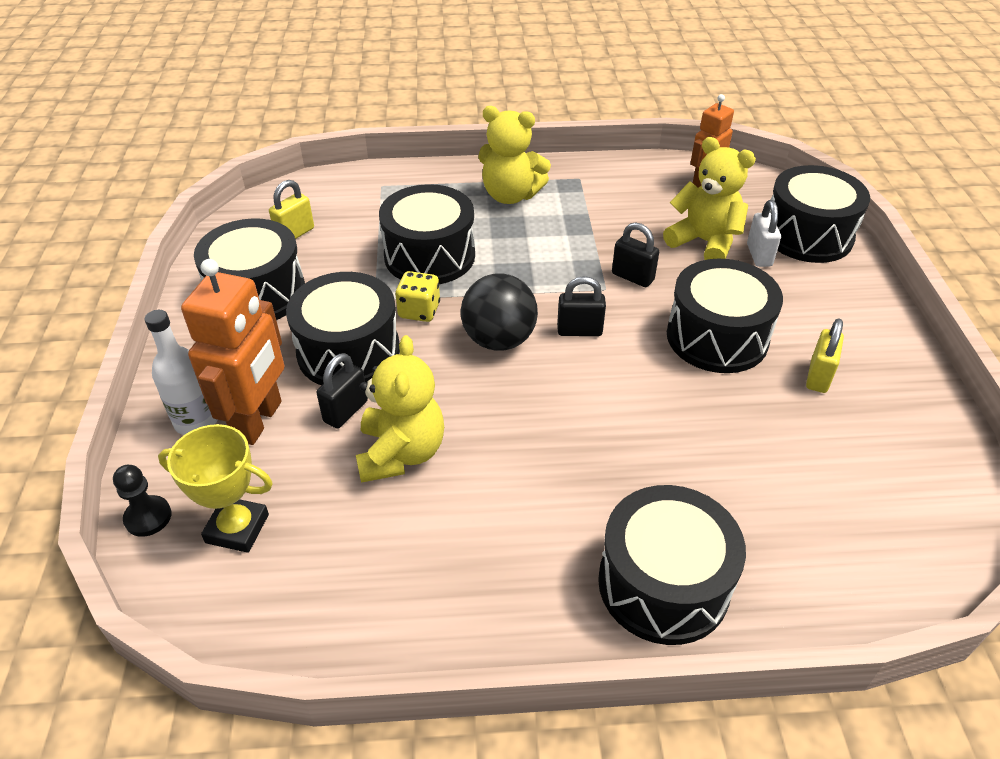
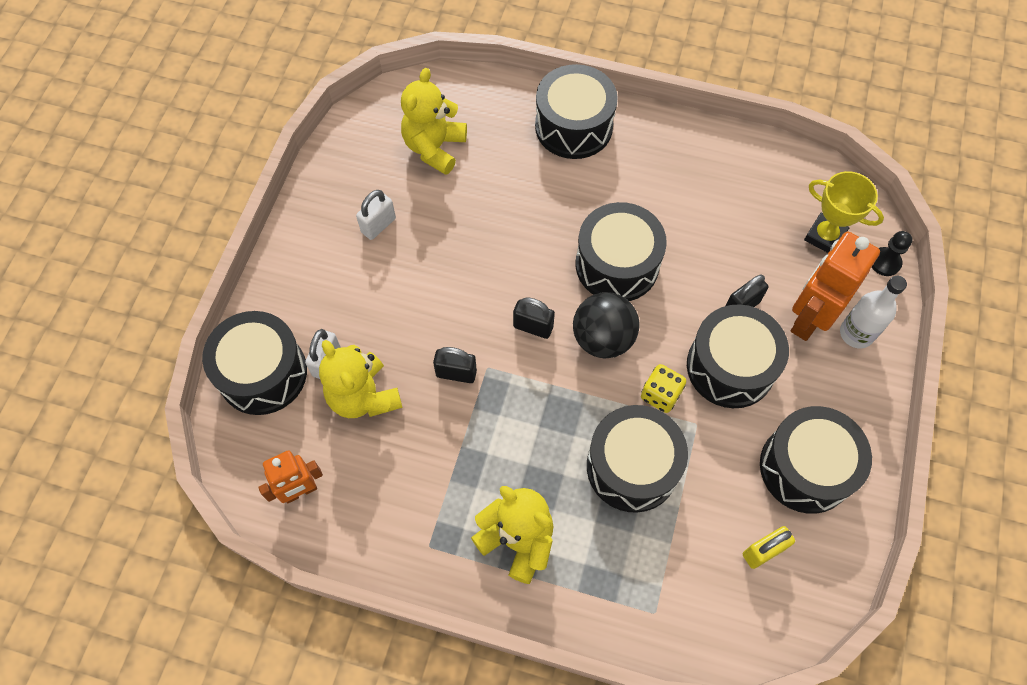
camera: 160 degrees left, 20 degrees up
yellow teddy bear [356,335,444,483] -> yellow teddy bear moved to [401,68,467,175]
black padlock [612,222,659,287] -> black padlock turned 45 degrees counterclockwise [433,347,477,383]
black drum [667,259,783,373] -> black drum moved to [576,202,667,301]
yellow padlock [806,318,844,393] -> white padlock [356,190,396,240]

